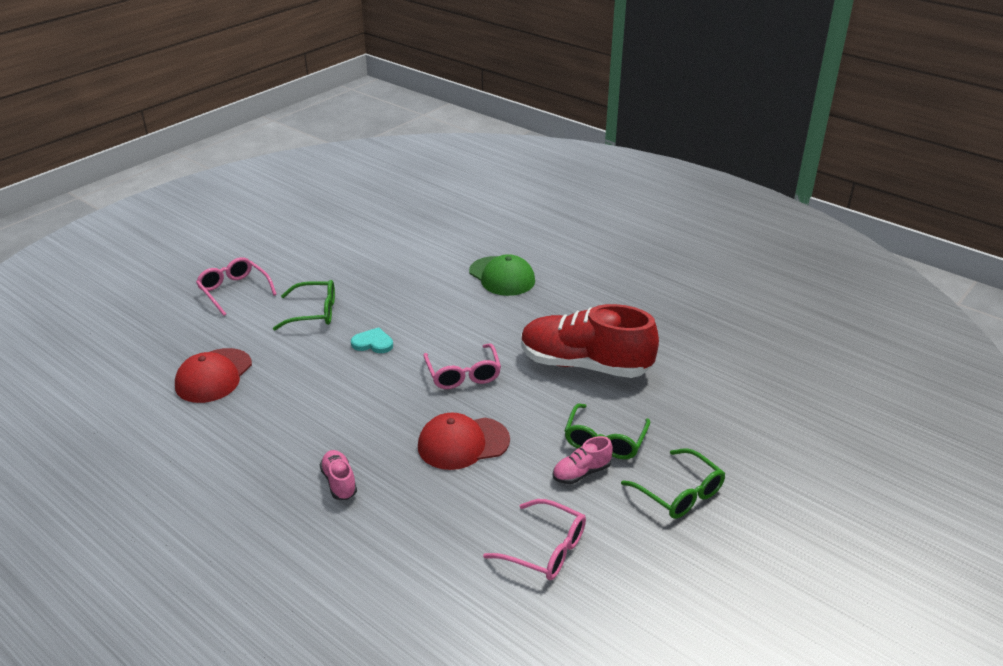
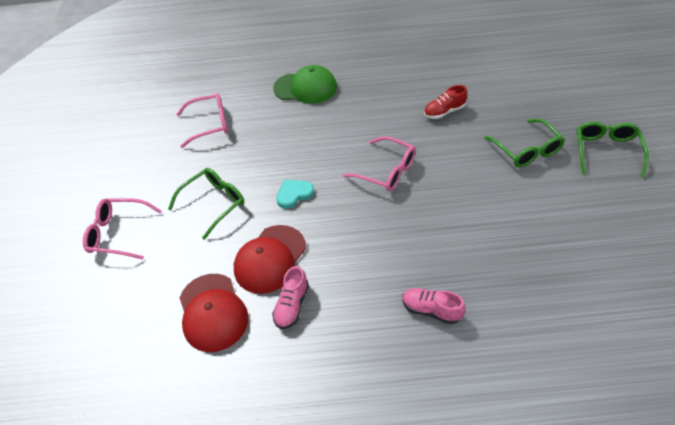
camera: 40 degrees left, 15 degrees up
red cap [418,413,510,470] -> red cap moved to [234,225,306,294]
pink glasses [483,499,586,580] -> pink glasses moved to [176,93,228,148]
red shoe [521,304,659,378] -> red shoe [424,85,467,119], size x0.43
pink shoe [553,436,613,484] -> pink shoe moved to [272,266,309,329]
green glasses [621,448,725,519] -> green glasses turned 90 degrees counterclockwise [577,122,649,177]

